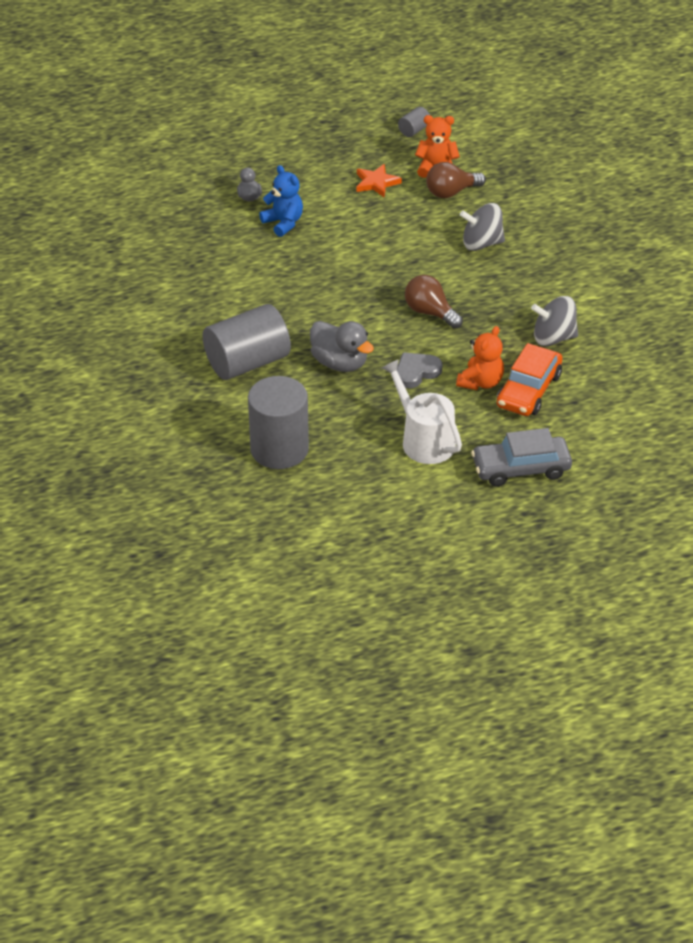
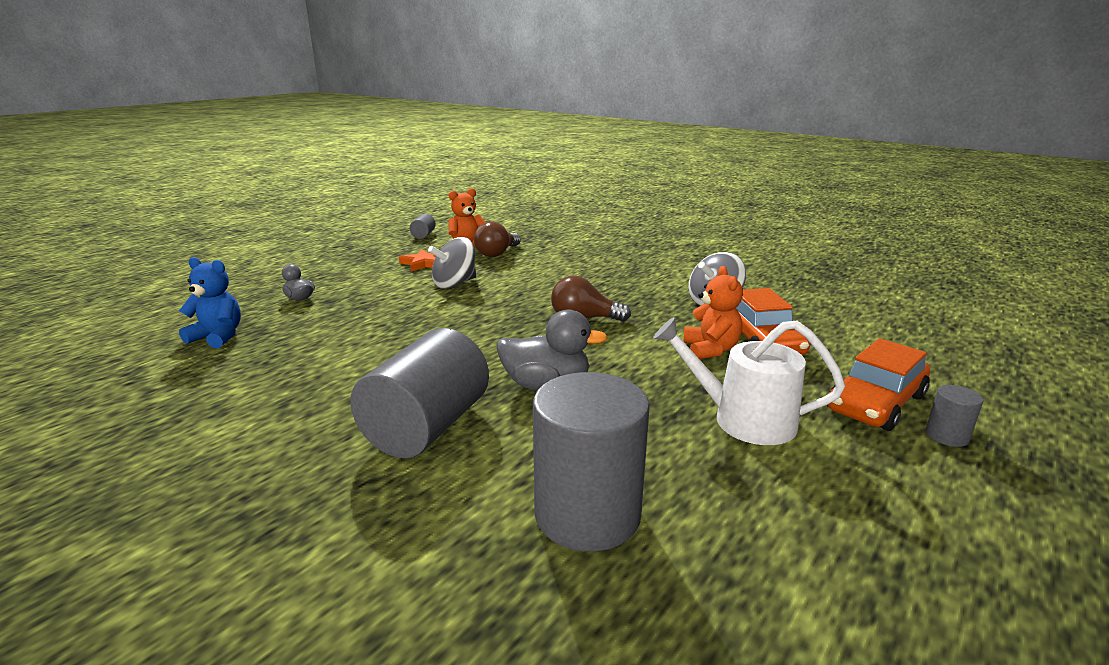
camera: 35 degrees left, 20 degrees down
blue teddy bear [259,165,303,237] -> blue teddy bear moved to [179,257,241,348]
grey heart [397,352,442,388] -> none
grey spinning top [460,203,505,251] -> grey spinning top moved to [428,237,476,289]
grey car [471,428,572,487] -> orange car [827,338,930,431]
none -> grey cylinder [926,385,983,447]

